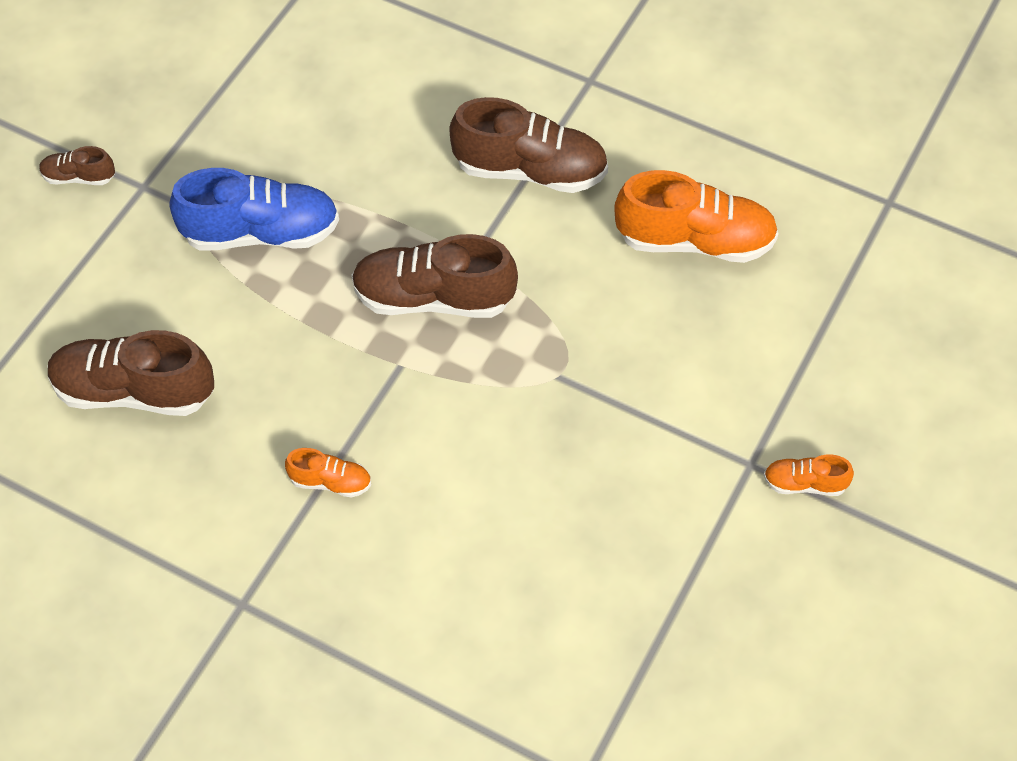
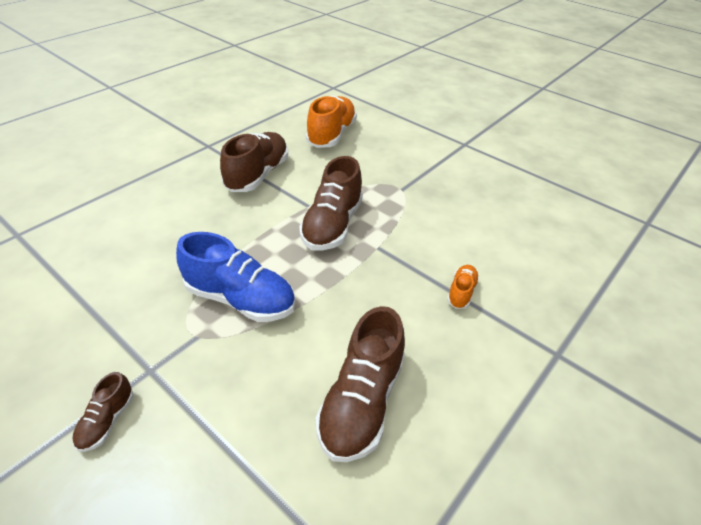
camera: 80 degrees left, 15 degrees down
blue shoe [170,168,339,251] -> blue shoe turned 105 degrees clockwise [176,232,295,322]
orange shoe [764,455,854,496] -> none

